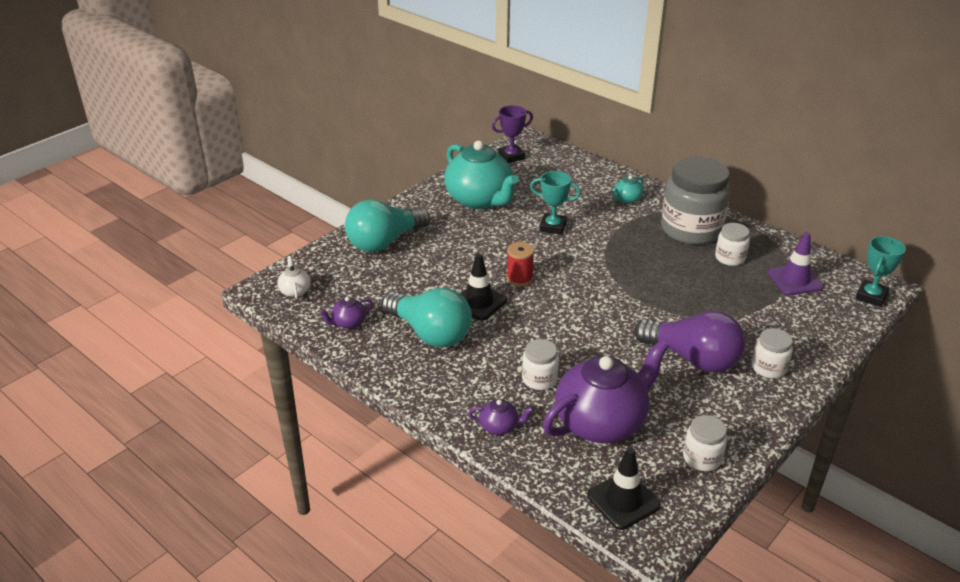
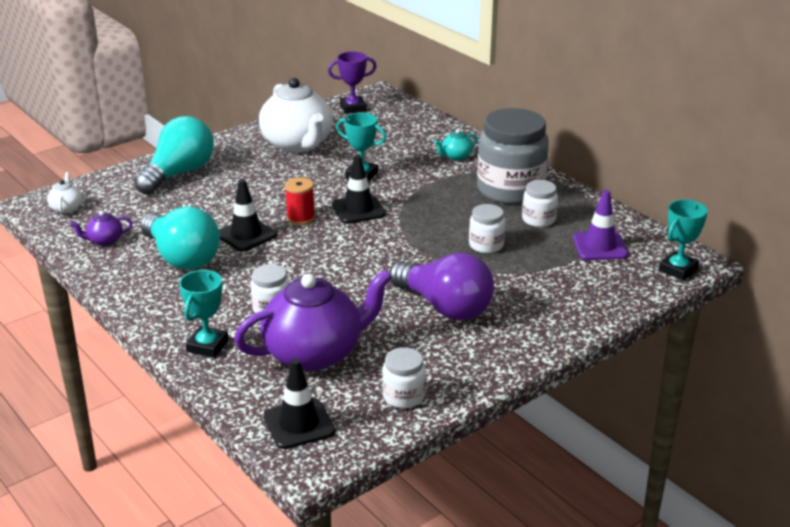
camera: 10 degrees right, 5 degrees down
turquoise light bulb [345,199,430,252] -> turquoise light bulb turned 150 degrees clockwise [134,116,214,194]
turquoise teapot [444,141,518,209] -> white teapot [259,78,333,153]
purple teapot [468,399,534,435] -> turquoise trophy [179,270,229,358]
white jar [752,328,793,378] -> white jar moved to [469,204,505,253]
none -> black traffic cone [332,155,386,224]

